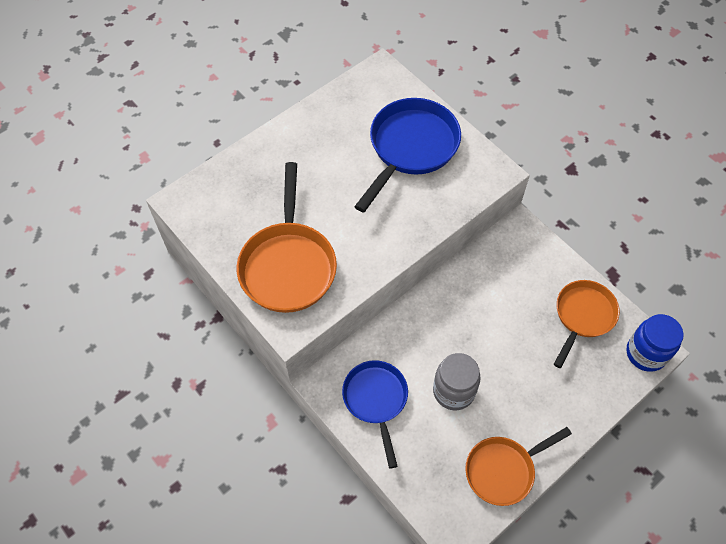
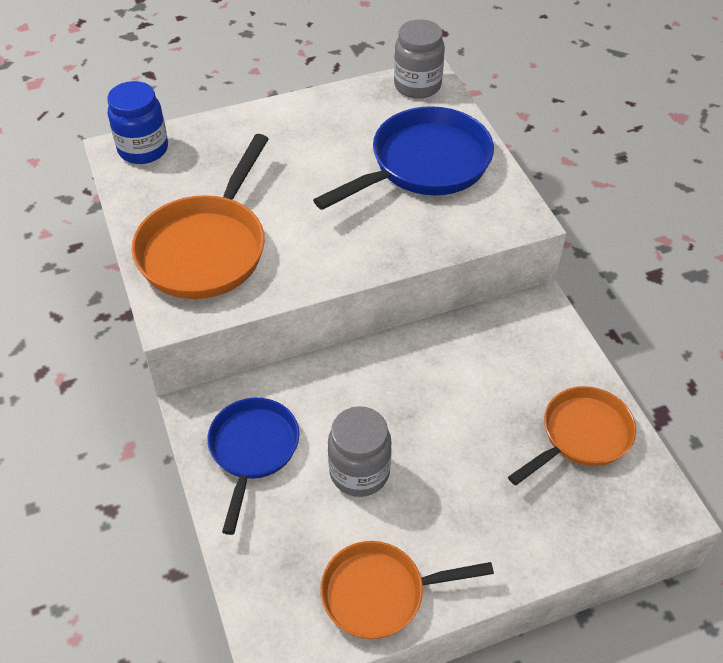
camera: 20 degrees right, 10 degrees down
blue jar [626,314,684,372] -> blue jar moved to [107,81,168,164]
none -> grey jar [394,19,445,99]

